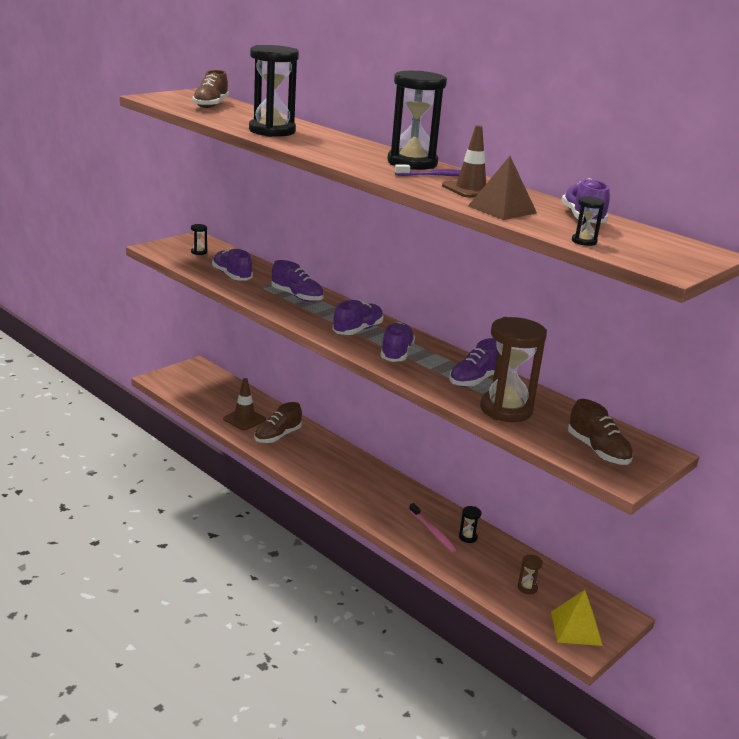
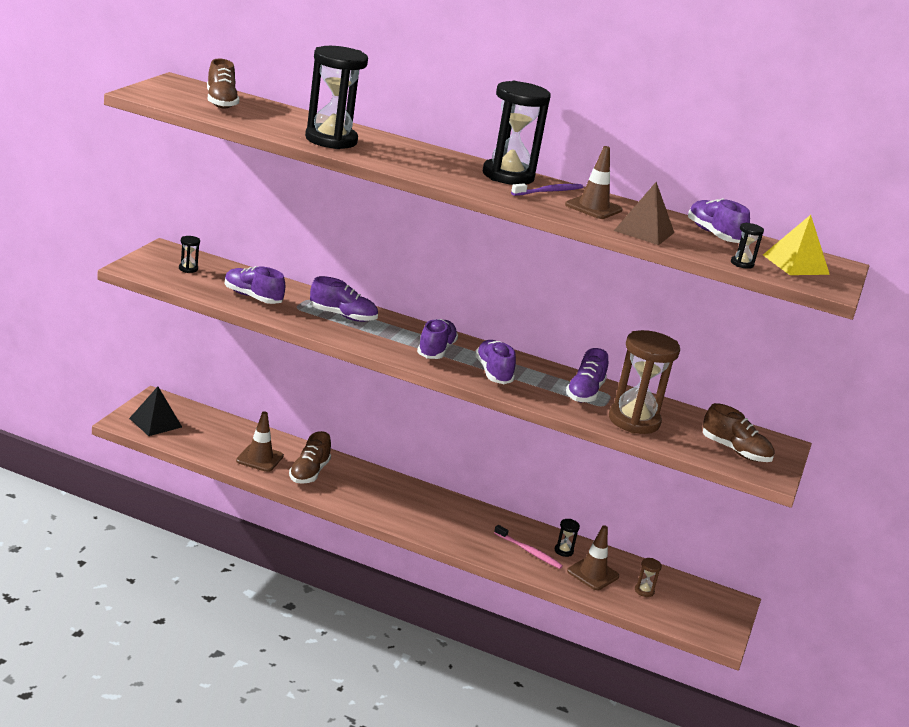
camera: 25 degrees left, 0 degrees up
yellow pyramid [551,590,603,646] -> yellow pyramid moved to [763,215,830,275]
none -> black pyramid [129,387,182,436]
none -> brown traffic cone [567,525,619,590]

